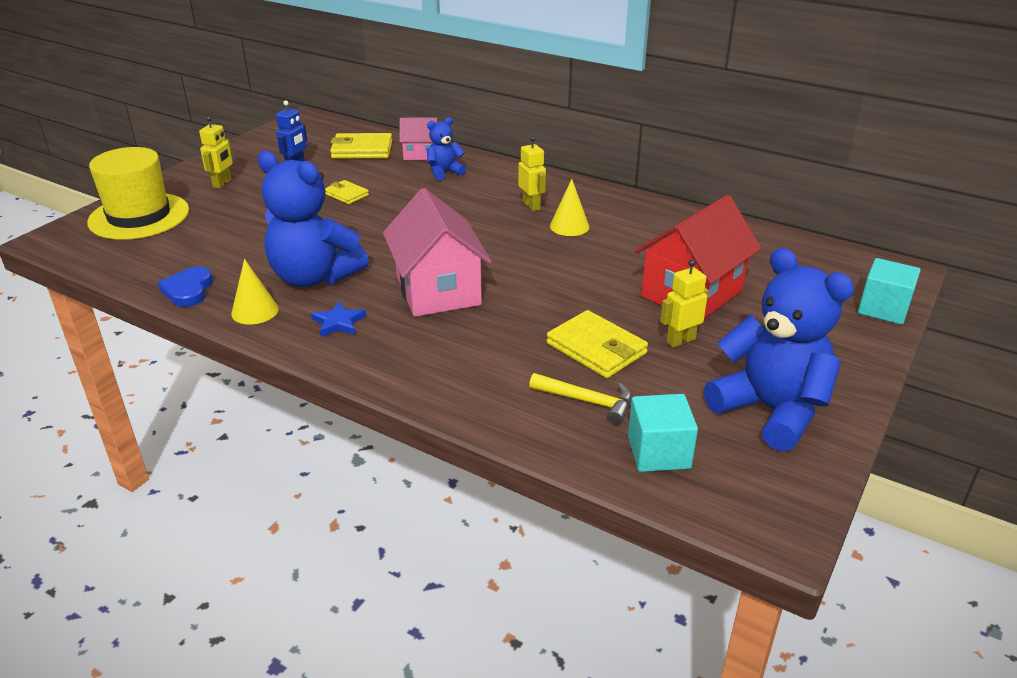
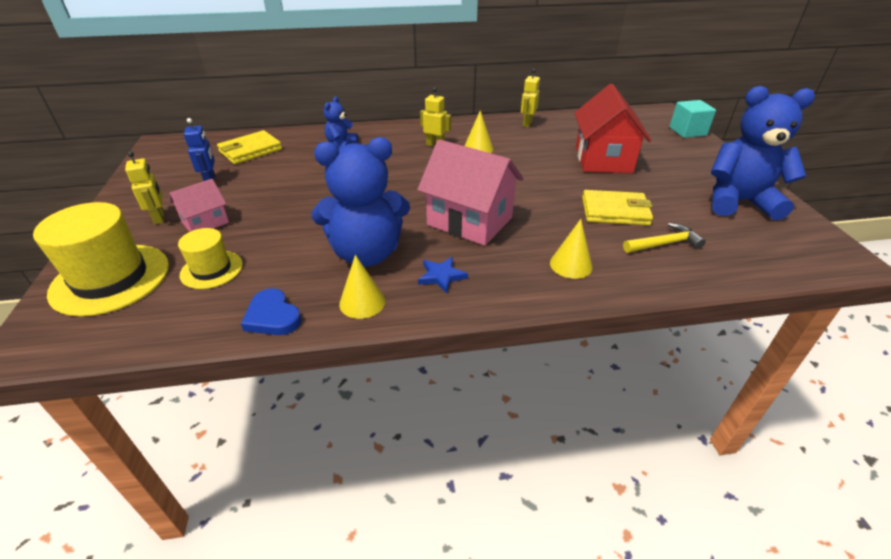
camera: 40 degrees left, 5 degrees up
yellow wallet [325,180,369,204] -> none
pink house [399,117,438,160] -> pink house moved to [169,179,229,232]
turquoise cube [628,394,698,472] -> none
yellow robot [660,259,708,347] -> yellow robot moved to [521,69,540,127]
none -> yellow hat [178,228,243,289]
none -> yellow cone [550,219,593,279]

